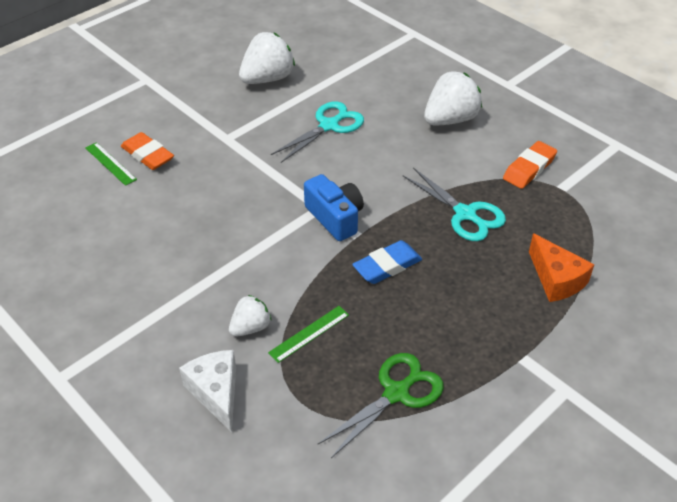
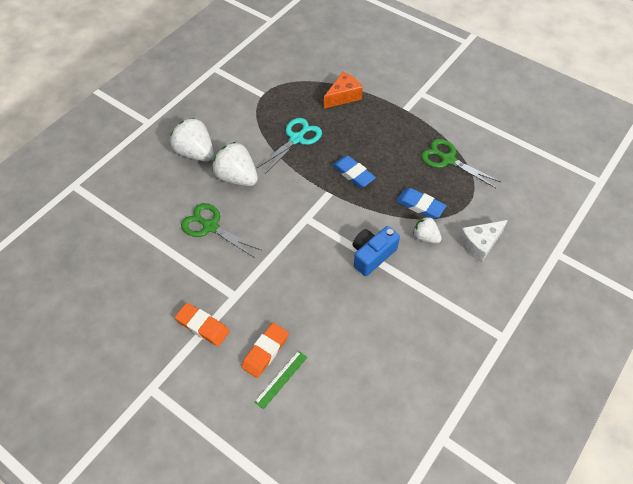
camera: 100 degrees left, 10 degrees up
white strawberry [239,32,295,84] -> white strawberry moved to [212,142,258,186]
green ruler [268,306,349,363] -> blue eraser [396,188,447,219]
turquoise scissors [271,101,364,163] -> green scissors [181,203,261,258]
blue camera [304,174,364,241] -> blue camera moved to [353,226,400,276]
orange eraser [503,141,557,189] -> orange eraser moved to [175,303,230,346]

